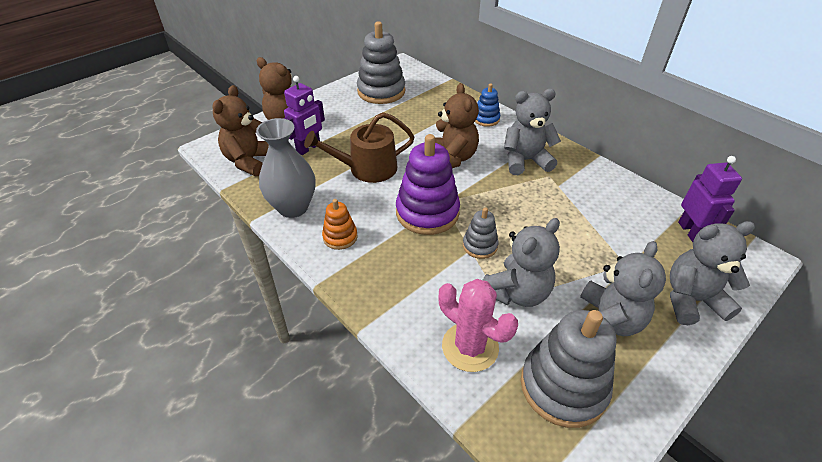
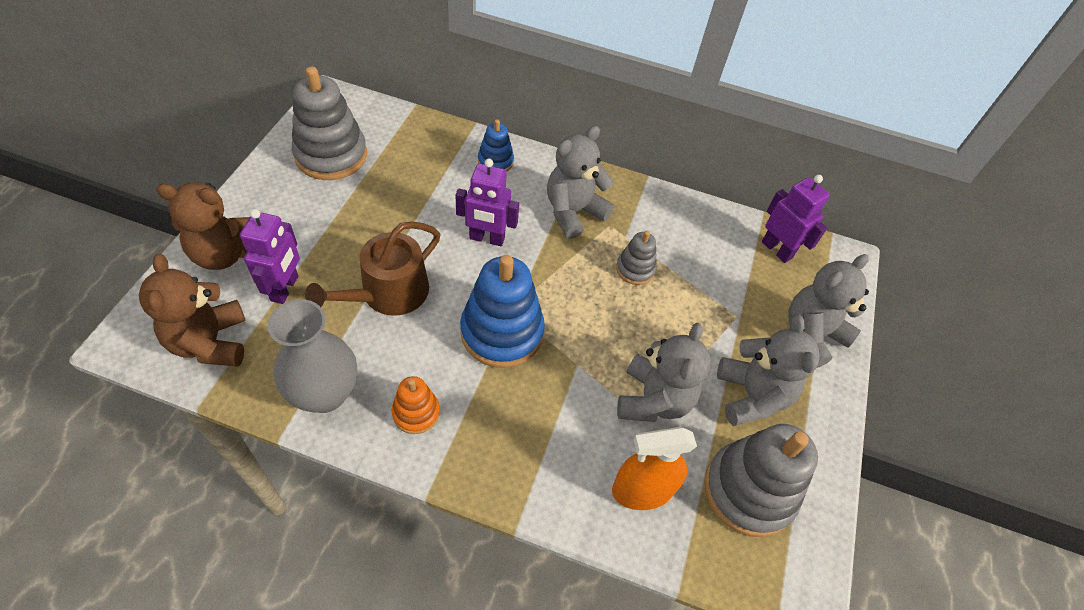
camera: 35 degrees left, 10 degrees up
purple stacking toy [396,134,460,235] -> blue stacking toy [460,255,545,368]
brown teddy bear [435,83,479,168] -> purple robot [455,159,519,246]
pink cactus [438,279,518,372] -> orange spray bottle [612,427,697,510]
grey stacking toy [463,207,499,259] -> grey stacking toy moved to [616,231,657,285]

